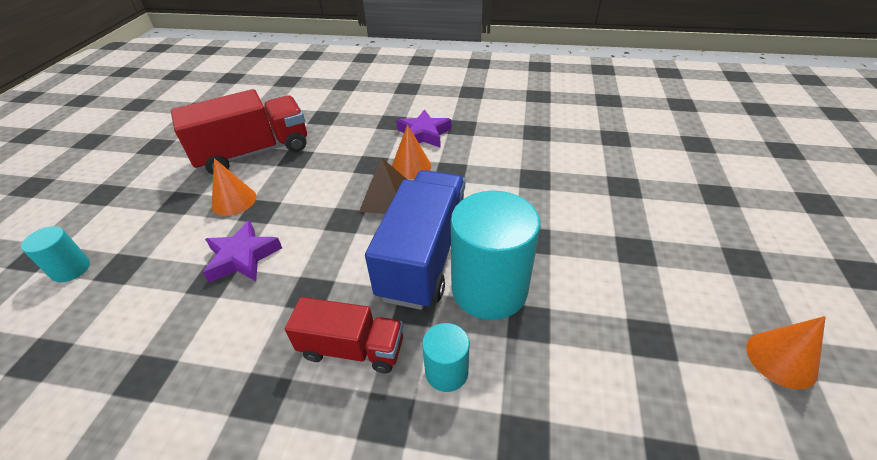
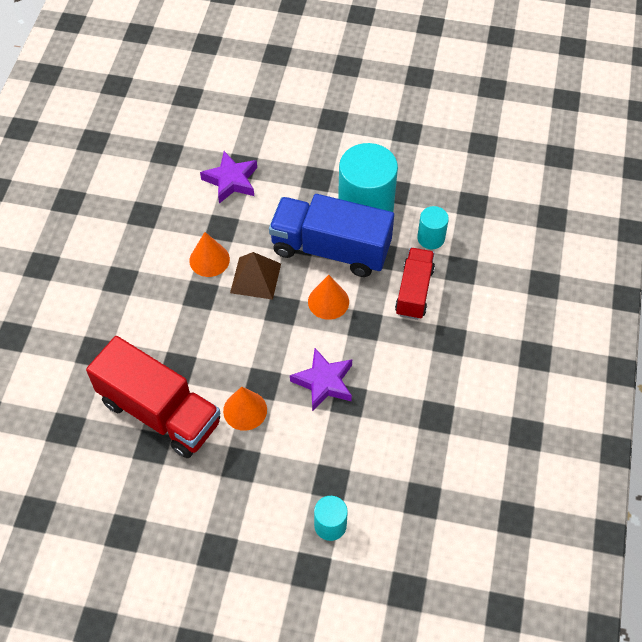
camera: 90 degrees left, 15 degrees up
red truck [171,89,307,174] -> red truck turned 150 degrees clockwise [86,336,220,458]
purple star [396,109,452,148] -> purple star moved to [200,151,257,204]
orange cone [746,316,826,389] -> orange cone moved to [308,275,349,320]

